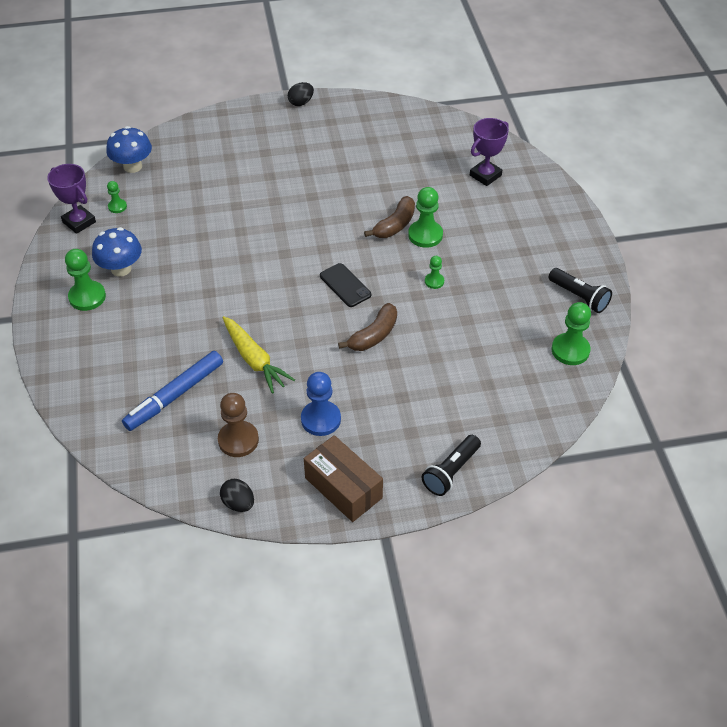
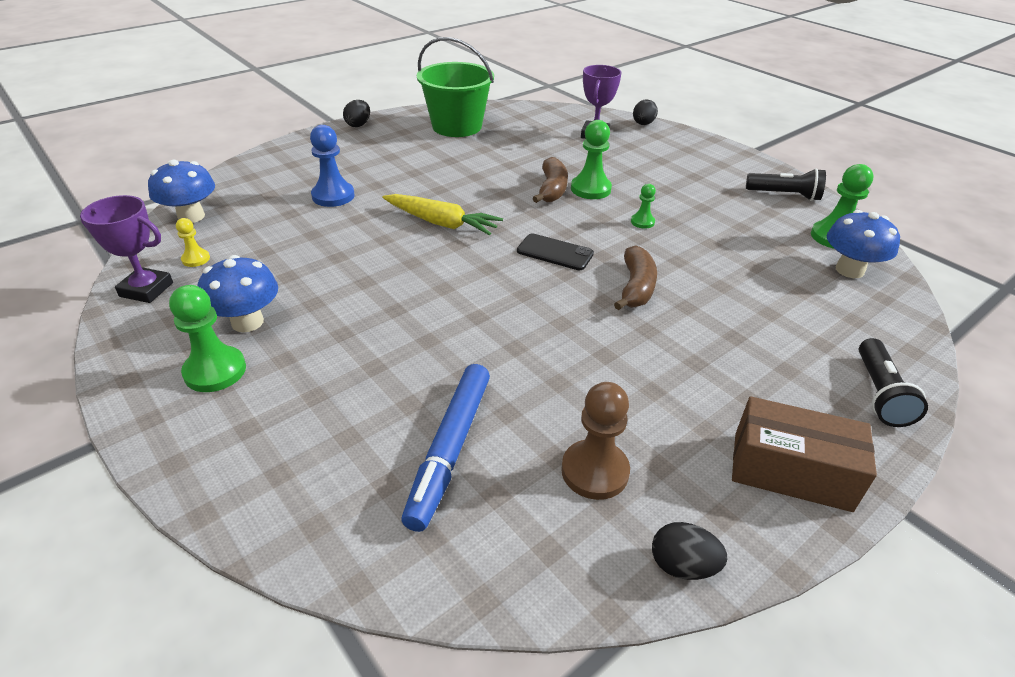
camera: 30 degrees left, 10 degrees down
green pawn [107,181,127,213] -> yellow pawn [176,218,210,267]
yellow carrot [222,316,295,394] -> yellow carrot moved to [383,194,503,235]
blue pawn [301,372,341,436] -> blue pawn moved to [310,125,354,207]
none -> green bucket [417,37,494,137]
none -> black egg [633,100,658,125]
none -> blue mushroom [827,210,900,278]

